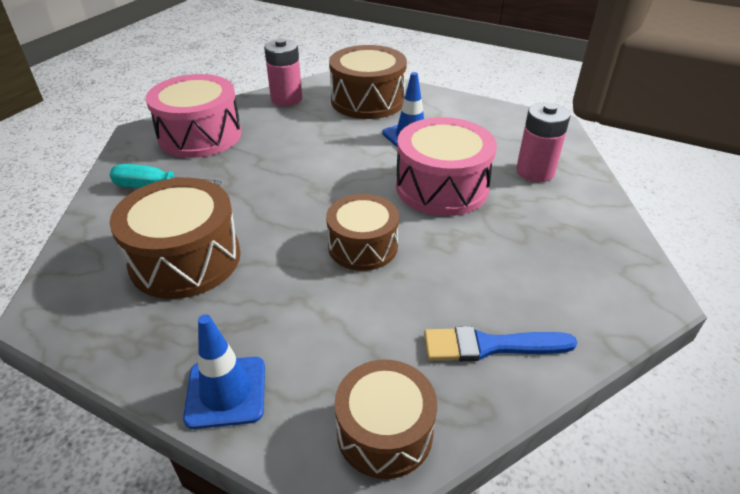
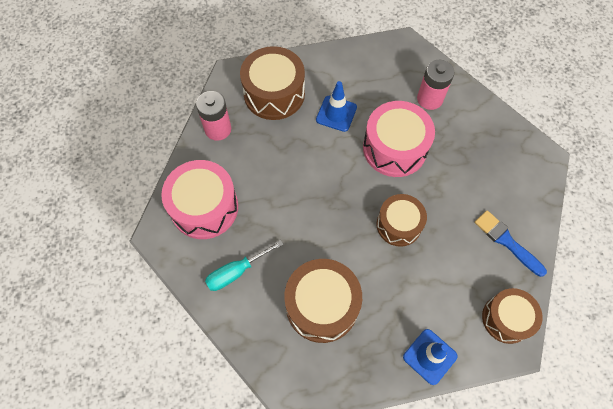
camera: 40 degrees left, 25 degrees up
blue brush [424,326,578,361] -> blue brush turned 90 degrees clockwise [474,210,547,277]

